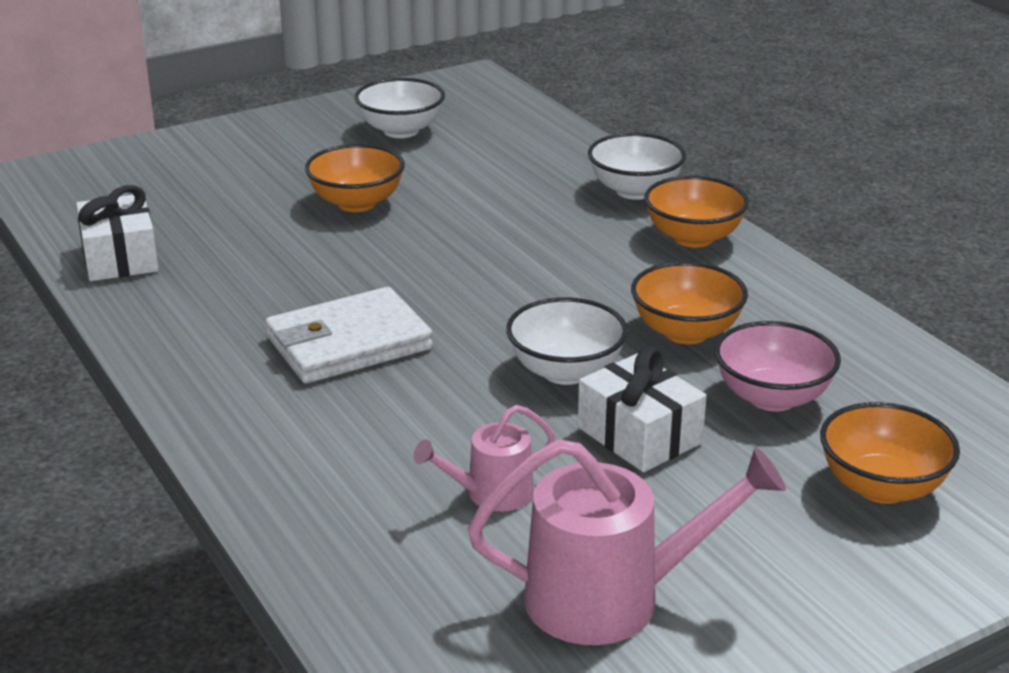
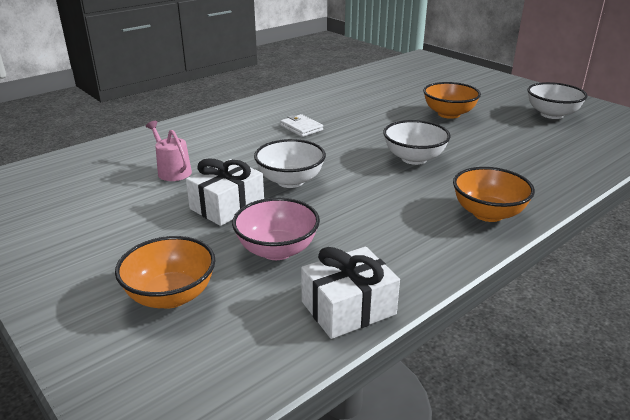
camera: 80 degrees right, 0 degrees up
white gift [76,185,159,281] -> white gift moved to [301,247,400,339]
white wallet [265,287,433,383] -> white wallet [280,114,323,137], size x0.53
pink watering can [468,439,786,645] -> none
white bowl [588,133,686,200] -> white bowl moved to [383,120,451,165]
orange bowl [631,262,748,344] -> none

